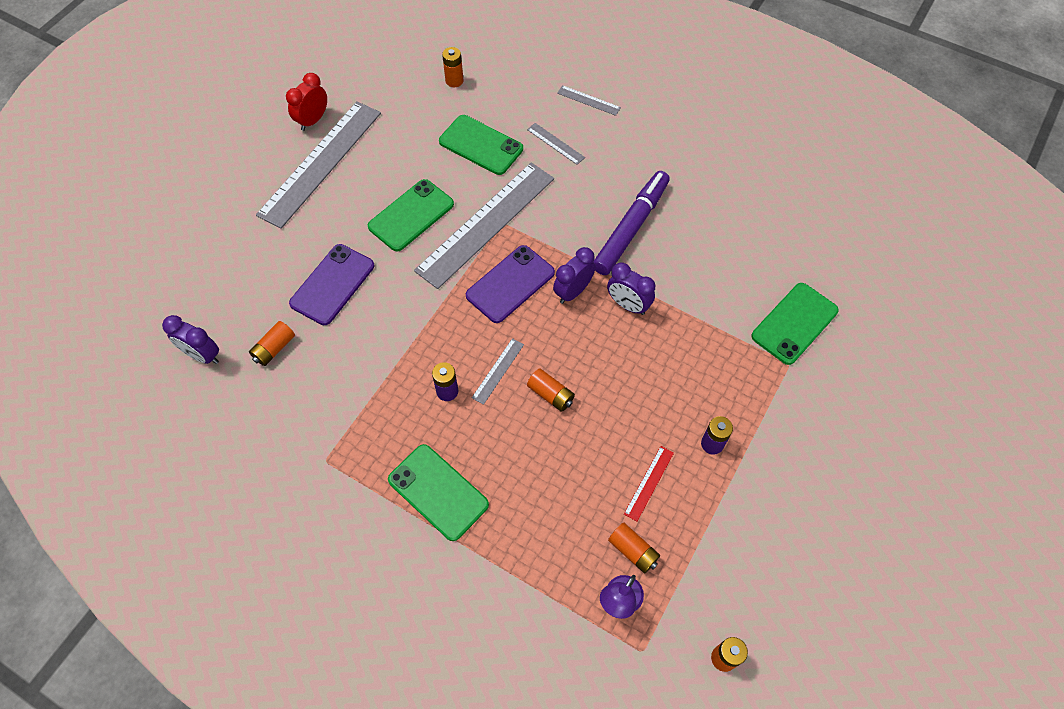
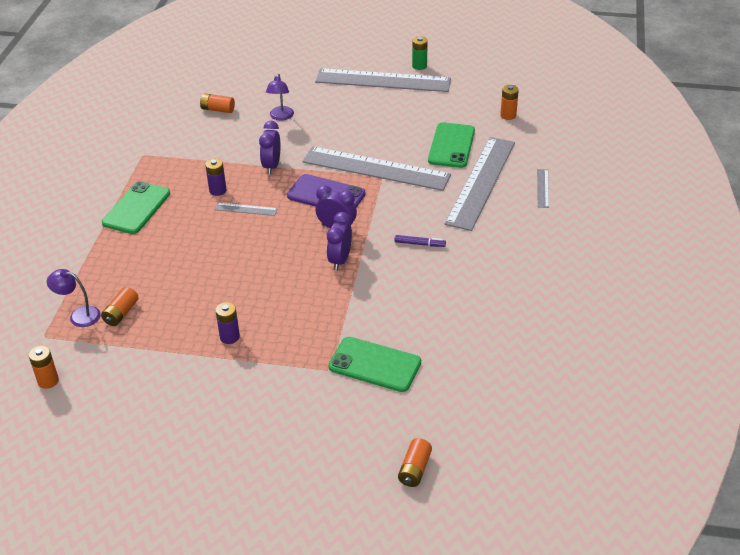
camera: 70 degrees right, 20 degrees down
purple clock [162,315,219,364] -> purple clock moved to [259,121,281,174]
red clock [286,73,327,131] -> green battery [412,36,428,70]
purple phone [289,244,374,325] -> purple lamp [266,73,294,121]
green phone [368,179,454,252] -> none
grey ruler [527,123,585,165] -> grey ruler [444,137,515,231], size x2.48
orange battery [527,369,575,412] -> orange battery moved to [398,438,432,487]
purple marker [594,171,670,275] -> purple marker [394,235,446,247], size x0.42
red ruler [624,446,674,521] -> none

